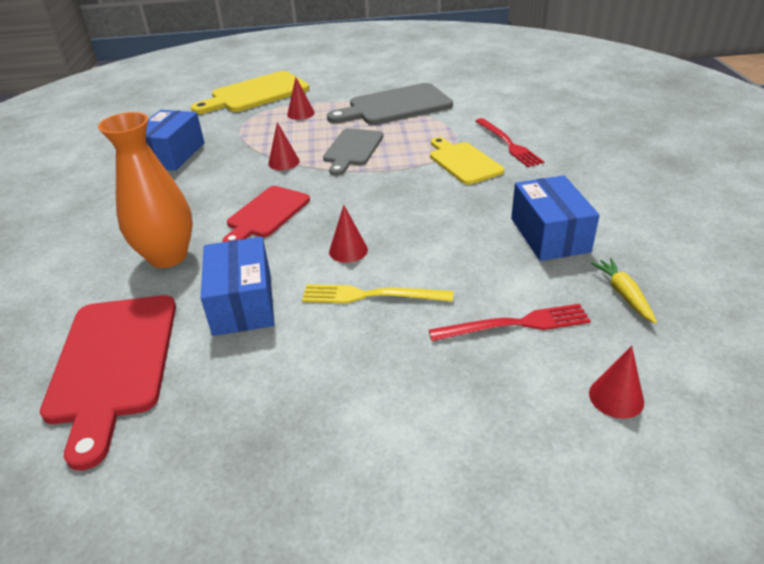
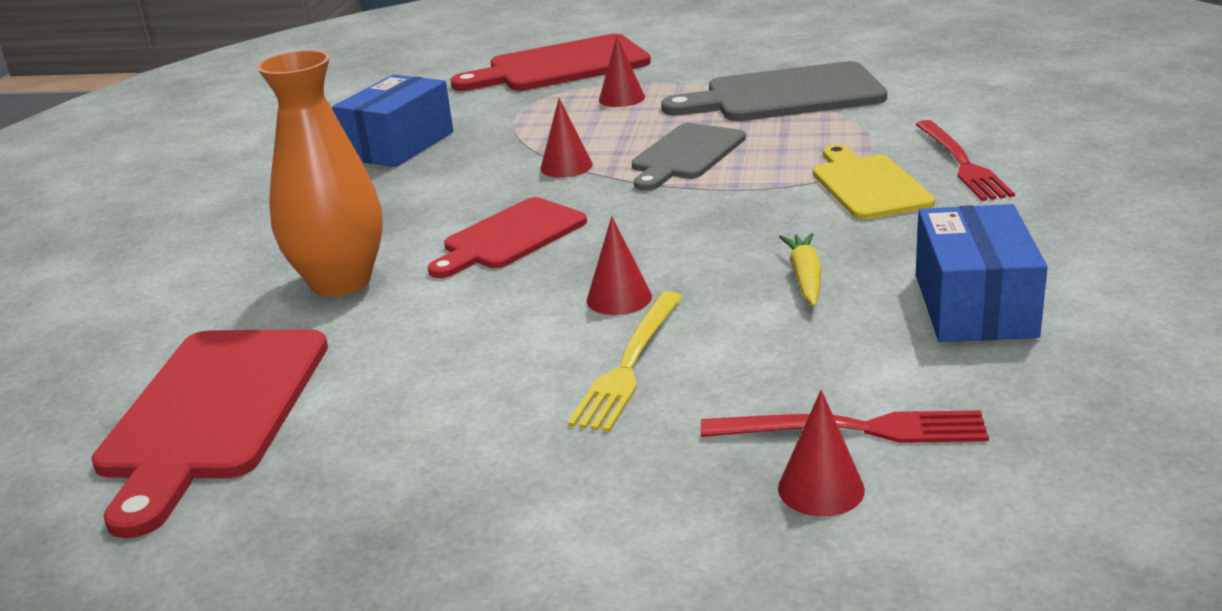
camera: 15 degrees right, 10 degrees down
yellow cutting board [191,71,309,114] -> red cutting board [450,34,651,91]
blue box [201,237,275,336] -> none
yellow fork [302,284,453,303] -> yellow fork turned 90 degrees counterclockwise [567,291,683,432]
red cone [589,346,644,419] -> red cone moved to [778,390,865,517]
yellow carrot [591,258,657,324] -> yellow carrot moved to [779,233,822,306]

